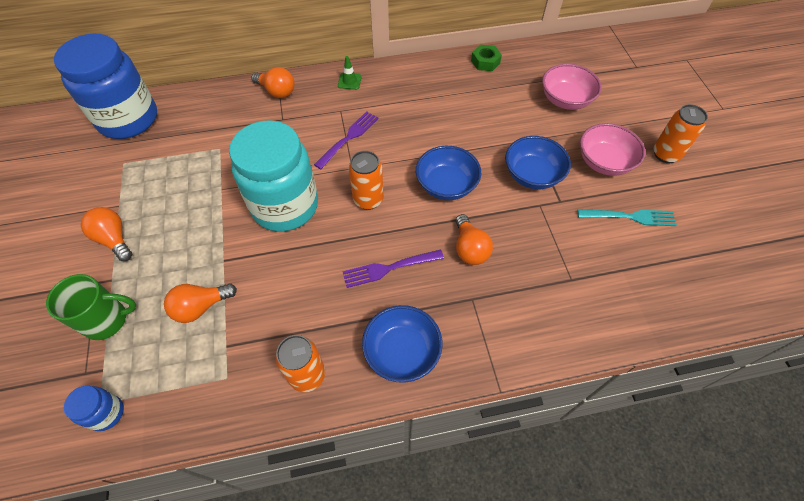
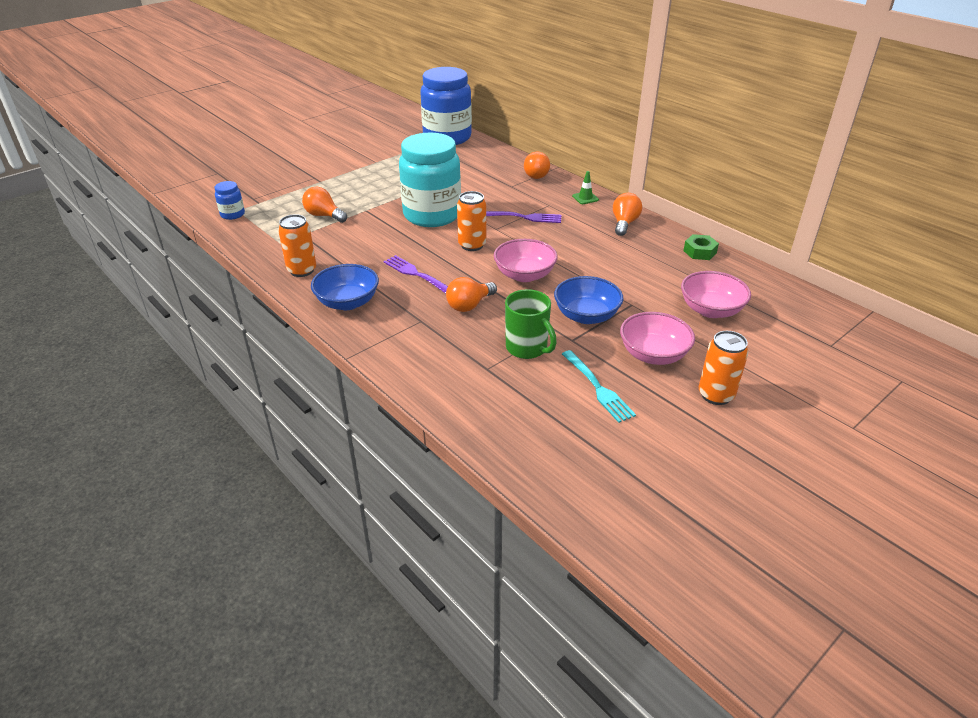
camera: 60 degrees right, 20 degrees down
green mug [46,274,136,340] -> green mug moved to [505,289,557,359]
orange light bulb [81,207,132,261] -> orange light bulb moved to [613,193,642,236]
blue bowl [416,146,481,200] -> pink bowl [494,239,558,282]

